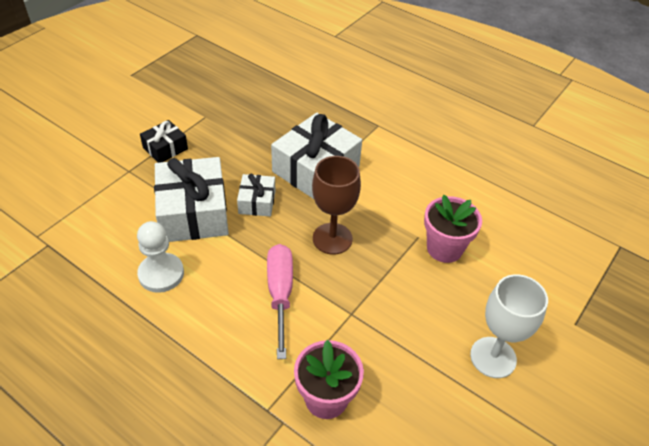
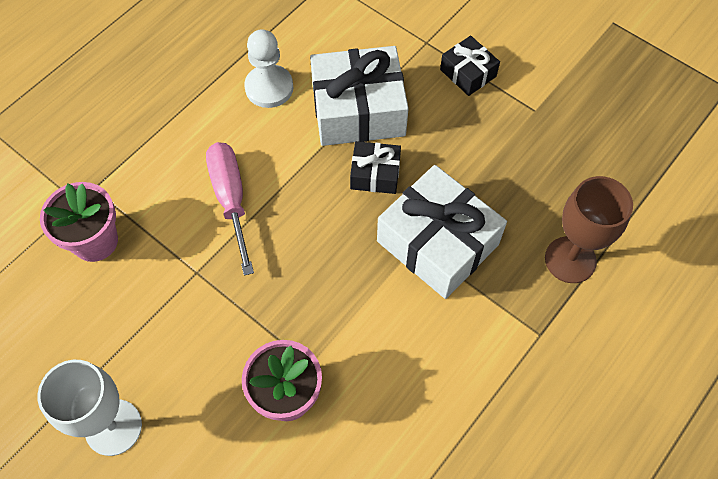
camera: 95 degrees right, 15 degrees up
white gift [237,174,275,217] -> black gift [350,141,401,194]
pink screwdriver [267,244,293,359] -> pink screwdriver turned 105 degrees counterclockwise [206,142,254,276]
brown goblet [312,156,361,254] -> brown goblet moved to [545,176,633,283]

